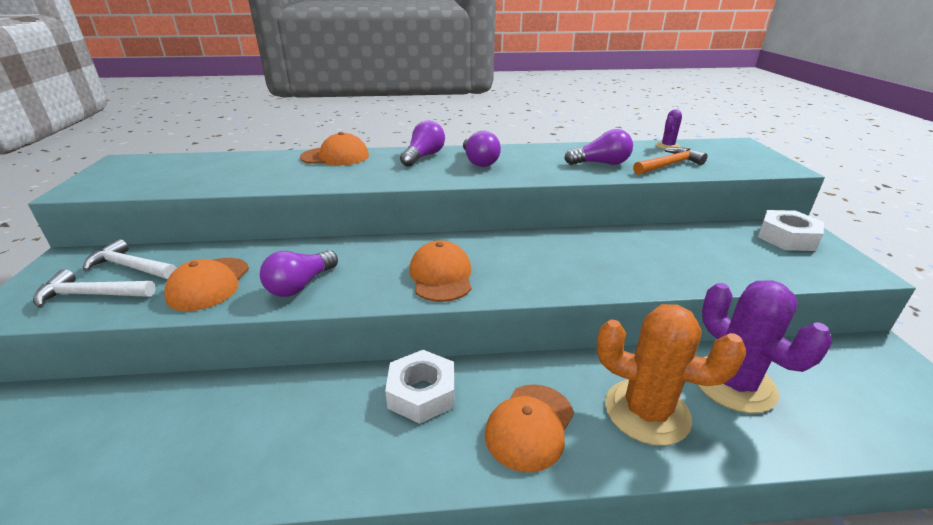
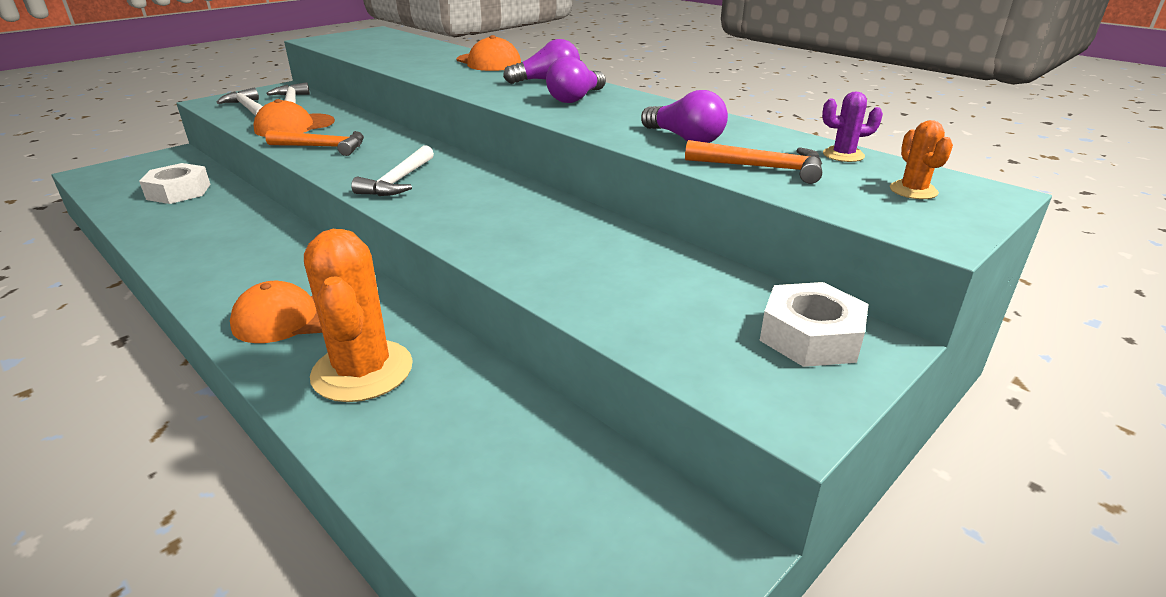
camera: 50 degrees right, 0 degrees up
purple light bulb [260,250,338,297] -> orange hammer [265,130,364,156]
white nut [385,350,454,424] -> white nut moved to [139,163,211,204]
orange cap [409,240,472,302] -> white hammer [351,145,434,196]
purple cactus [697,280,832,413] -> none
none -> orange cactus [890,120,953,199]

